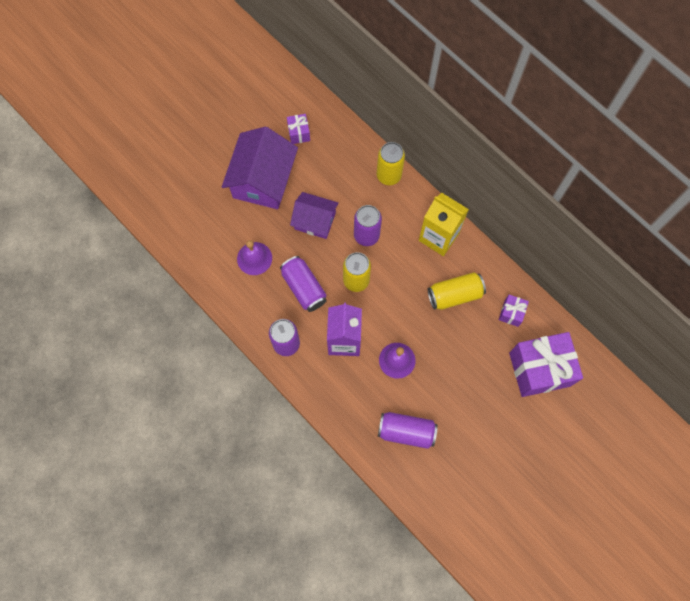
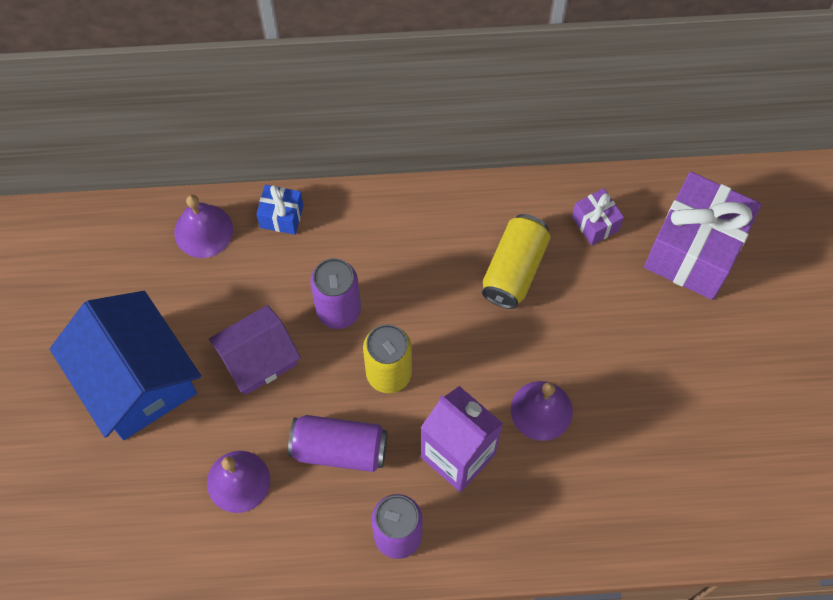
camera: 50 degrees left, 5 degrees down
purple house [222,127,298,209] -> blue house [50,291,201,440]
purple gift [287,114,310,144] -> none
yellow can [377,142,405,185] -> blue gift [256,185,304,235]
purple can [378,412,438,449] -> none
yellow carton [419,193,469,256] -> none
none -> purple bell [174,195,233,258]

